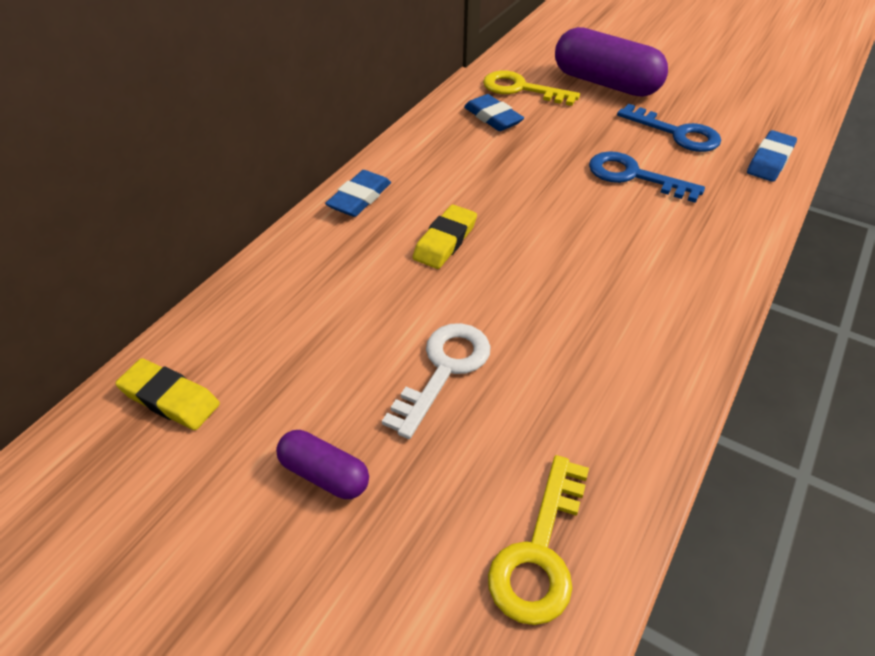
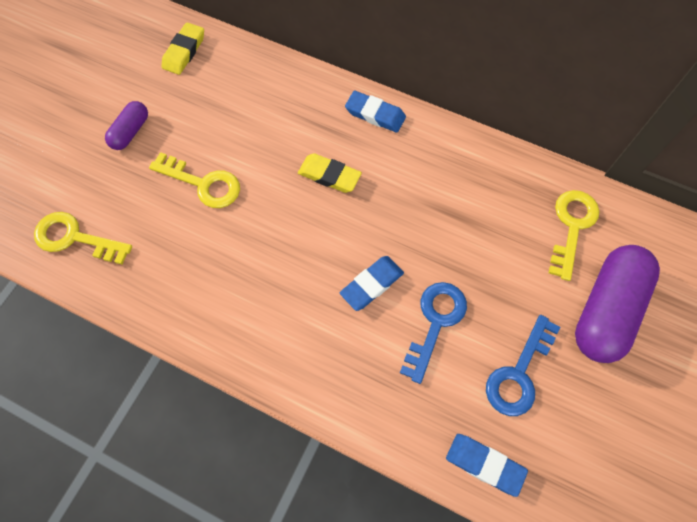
camera: 85 degrees right, 20 degrees up
white key [382,323,491,439] -> yellow key [149,152,240,208]
blue eraser [464,94,524,131] -> blue eraser moved to [340,256,404,311]

